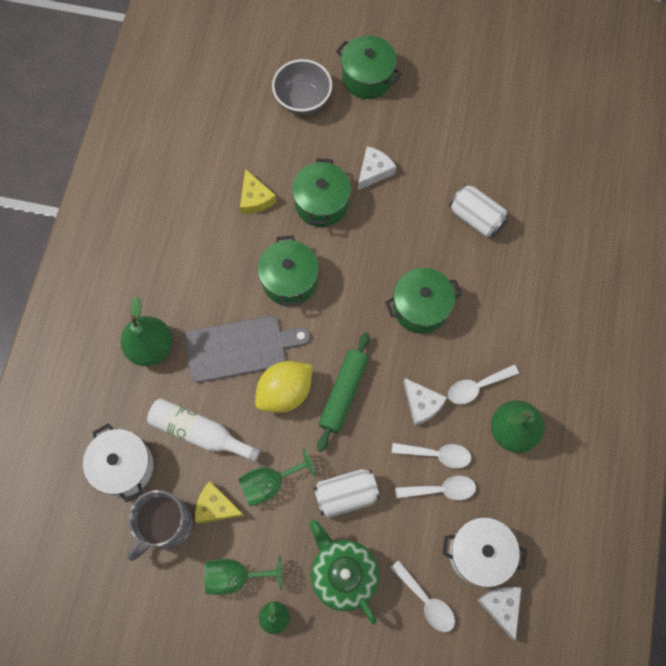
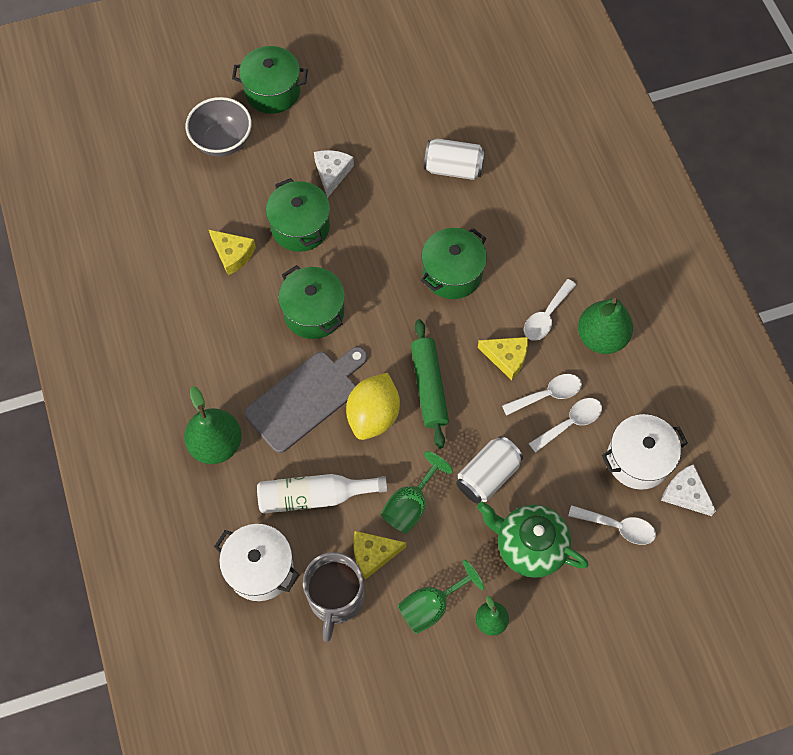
camera: 30 degrees left, 5 degrees down
white cheese [404,378,447,426] -> yellow cheese [478,337,528,381]

